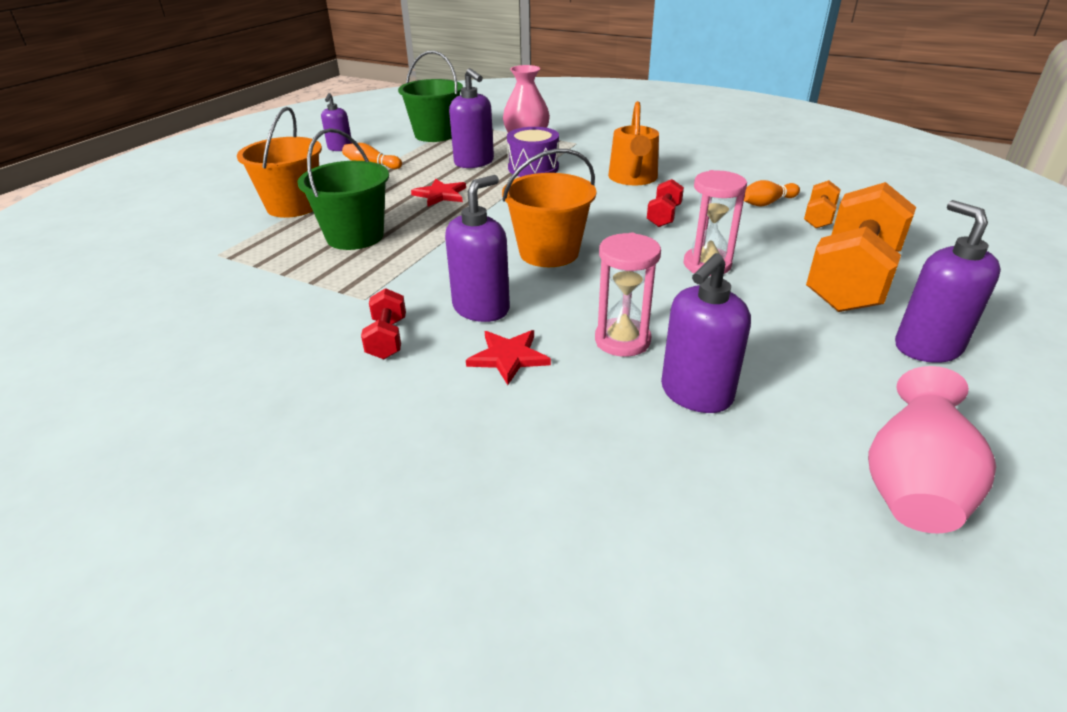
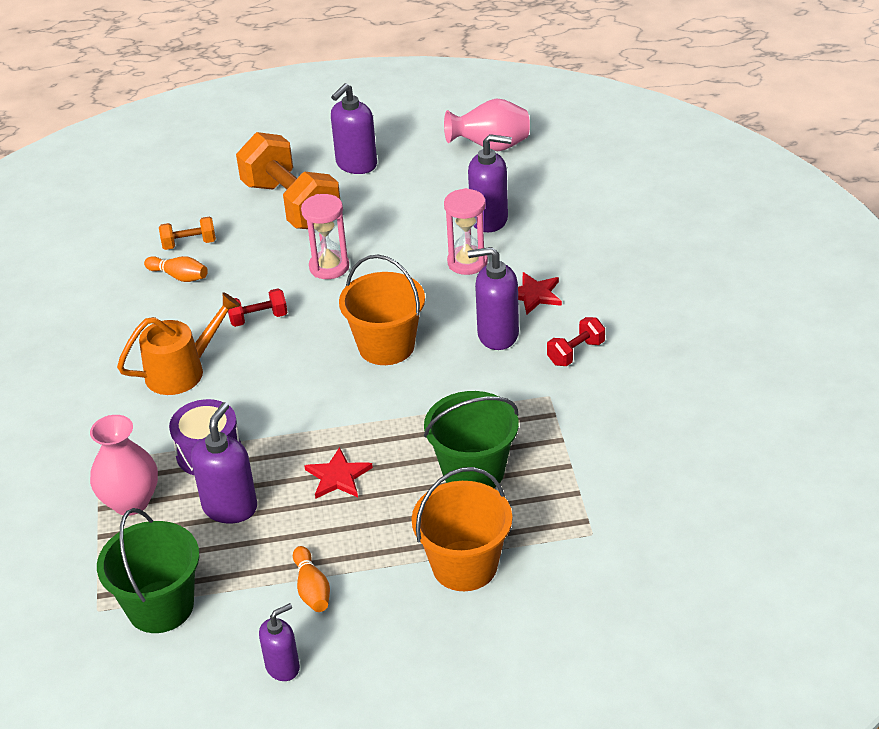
camera: 125 degrees left, 5 degrees up
orange dumbbell [806,182,916,312] -> orange dumbbell turned 60 degrees clockwise [236,132,340,229]

